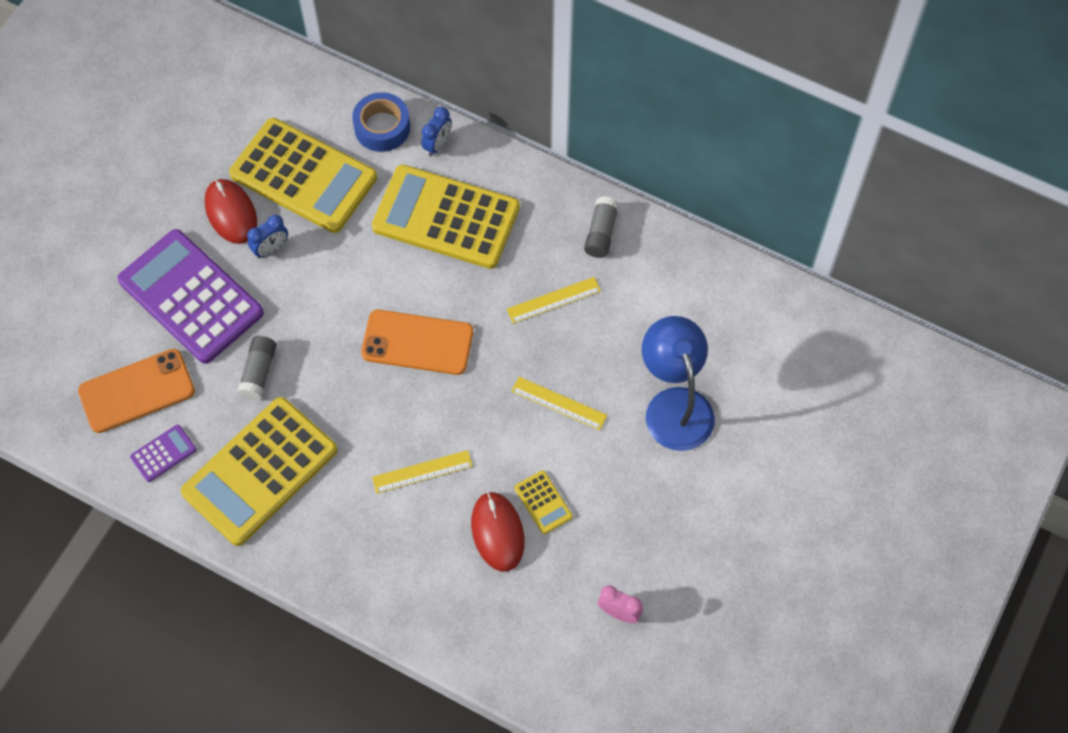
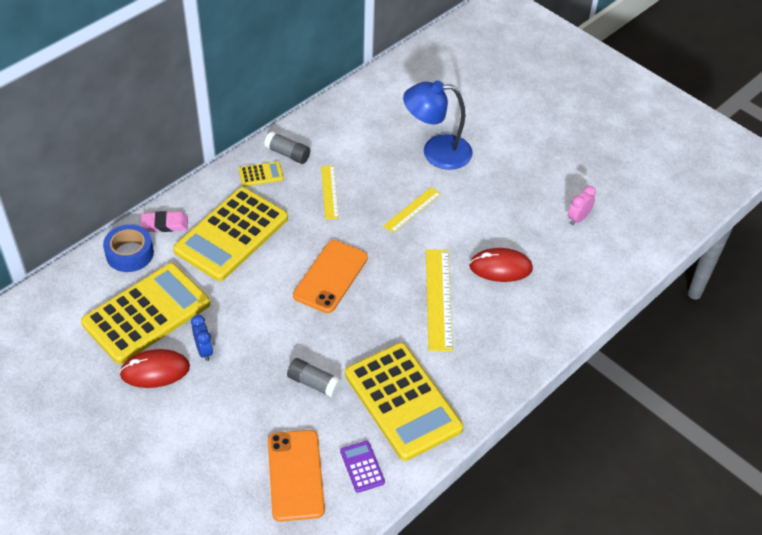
camera: 75 degrees left, 15 degrees down
purple calculator [118,229,264,364] -> none
yellow ruler [372,450,473,494] -> yellow ruler [426,249,453,351], size x1.63
blue clock [421,107,452,156] -> pink eraser [140,211,188,232]
yellow calculator [514,470,573,534] -> yellow calculator moved to [239,161,284,187]

